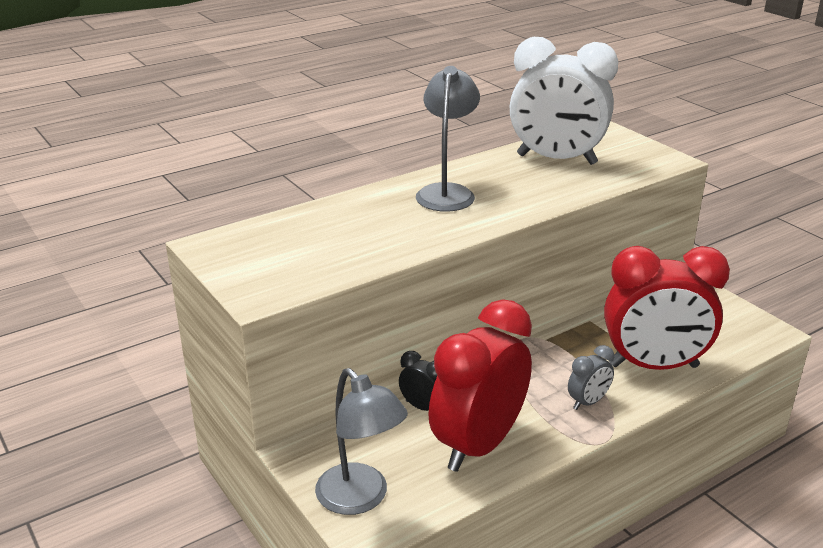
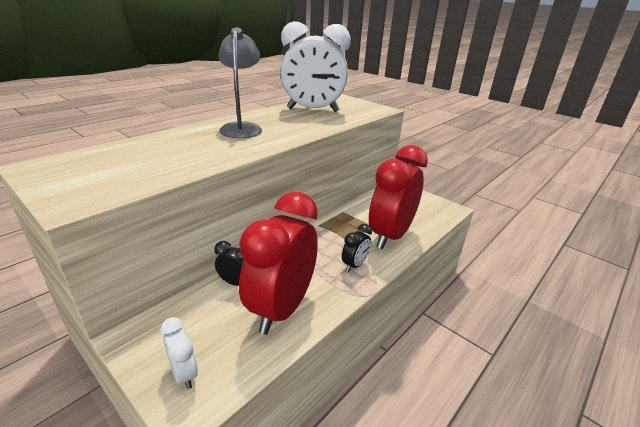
camera: 15 degrees left, 0 degrees up
grey lamp [315,368,408,515] -> white clock [160,317,198,389]
grey clock [568,345,614,410] -> black clock [342,224,372,272]
red clock [604,246,730,370] -> red clock turned 135 degrees clockwise [369,145,428,249]

